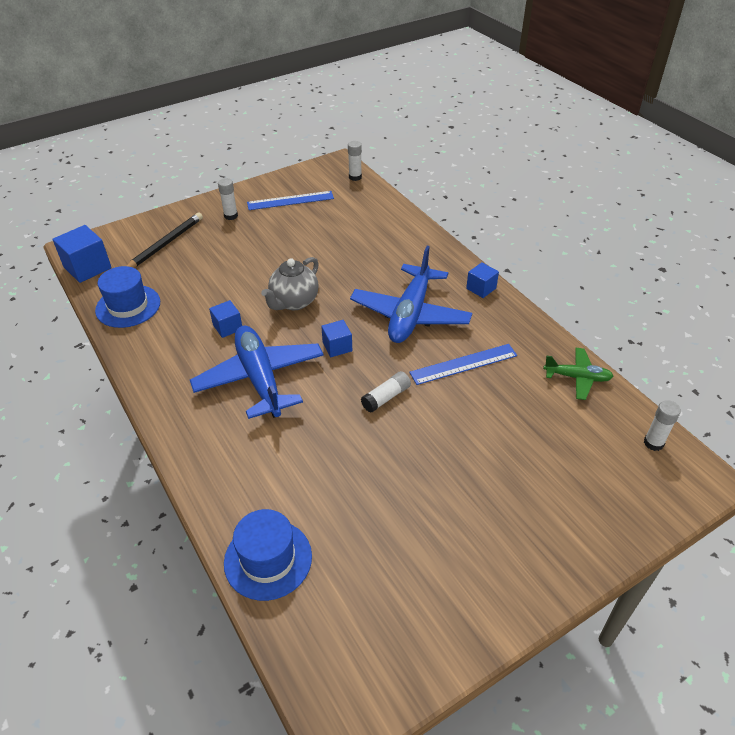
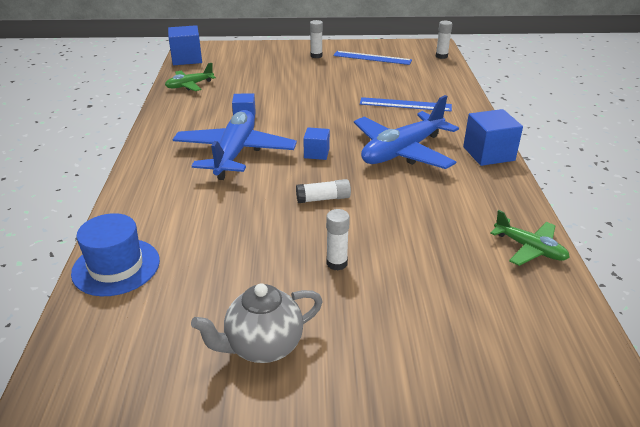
camera: 30 degrees right, 10 degrees down
blue hat [95,266,160,328] -> green plane [165,63,216,91]
black pencil [127,212,203,268] -> none
grey teapot [261,257,319,310] -> grey teapot moved to [191,283,323,363]
blue ruler [409,344,517,385] -> blue ruler moved to [360,97,452,111]
blue cube [466,262,499,298] -> blue cube [463,109,523,166], size x1.69
white glue stick [644,400,681,451] -> white glue stick moved to [326,209,350,271]

